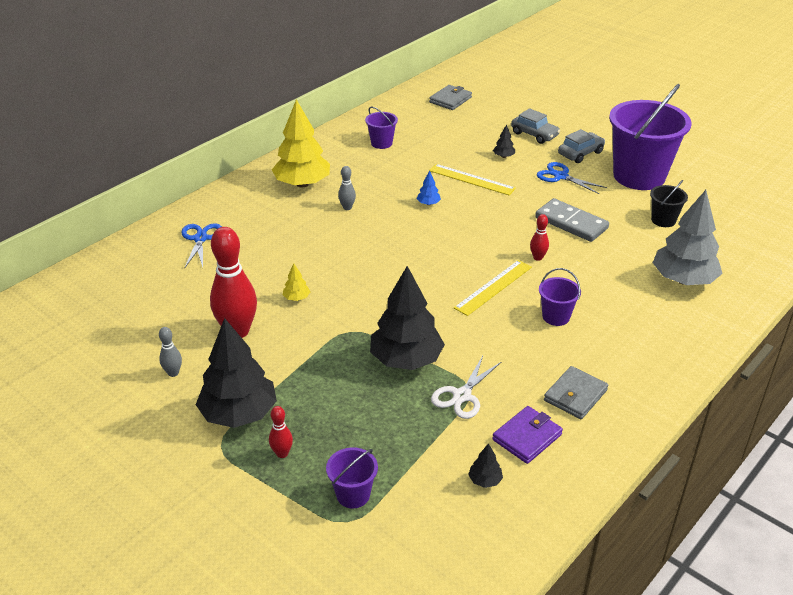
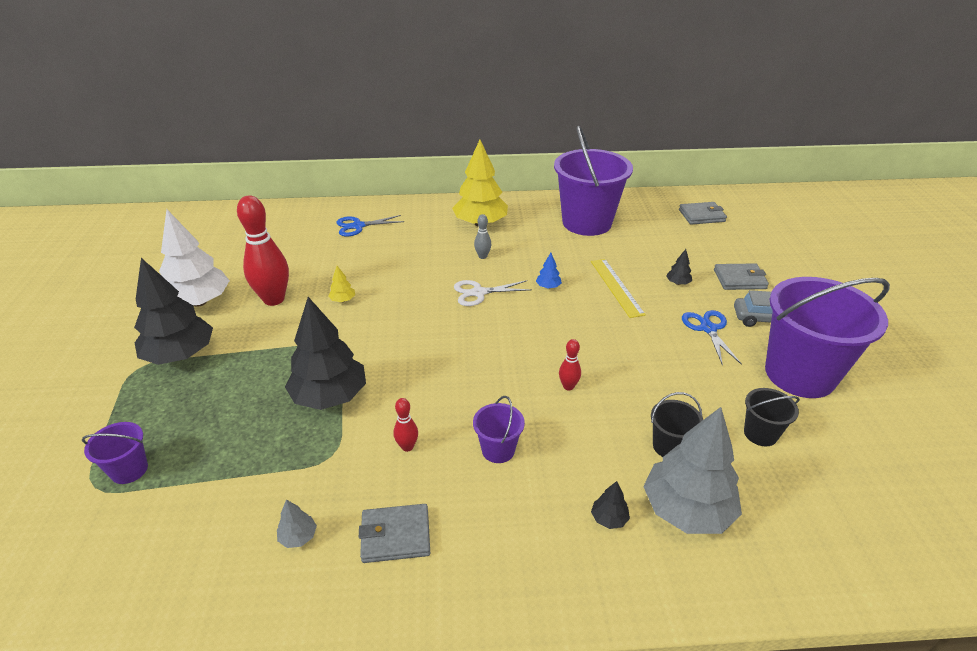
camera: 45 degrees right, 0 degrees up
grey bowling pin [159,327,182,377] -> white tree [159,209,230,307]
blue scissors [181,223,222,269] -> blue scissors turned 150 degrees counterclockwise [336,215,404,237]
red bowling pin [269,406,293,458] -> red bowling pin moved to [394,398,418,452]
purple bucket [365,107,398,149] -> purple bucket [554,126,633,236], size x2.28
white scissors [431,356,501,419] -> white scissors moved to [454,280,532,306]
yellow ruler [454,260,532,316] -> none
black tree [468,443,503,488] -> black tree moved to [591,481,630,529]
purple wallet [492,406,563,464] -> grey tree [277,500,317,548]
grey car [511,108,560,144] -> grey wallet [714,264,769,290]
grey domino [535,198,609,242] -> none
none -> black bucket [651,392,703,457]

